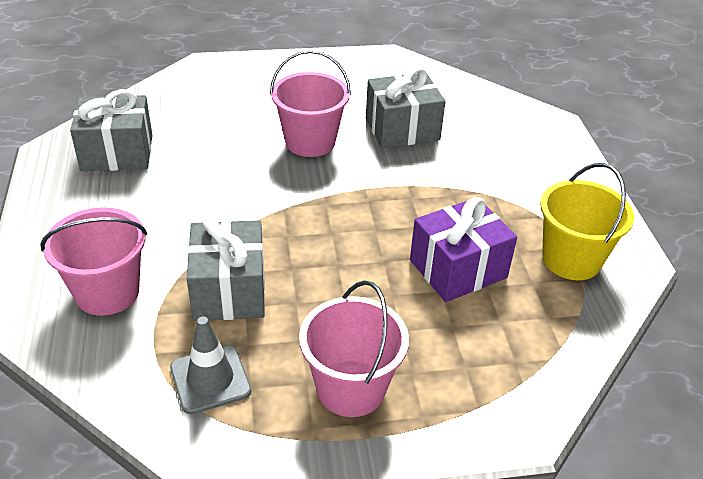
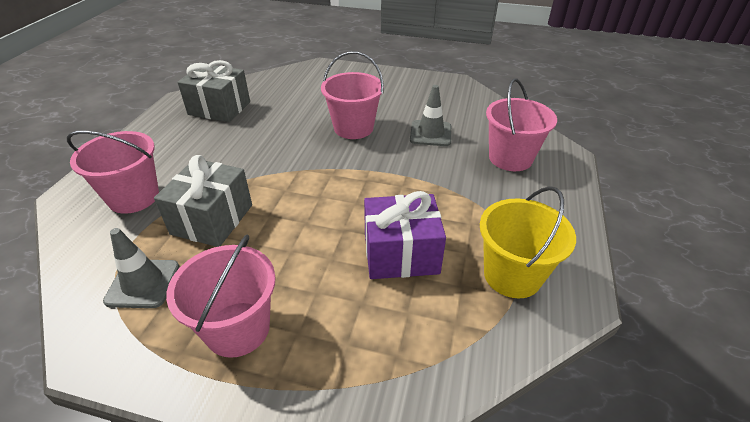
camera: 25 degrees right, 0 degrees up
grey gift [366,67,446,149] -> grey traffic cone [410,85,451,146]
none -> pink bucket [486,78,557,171]

